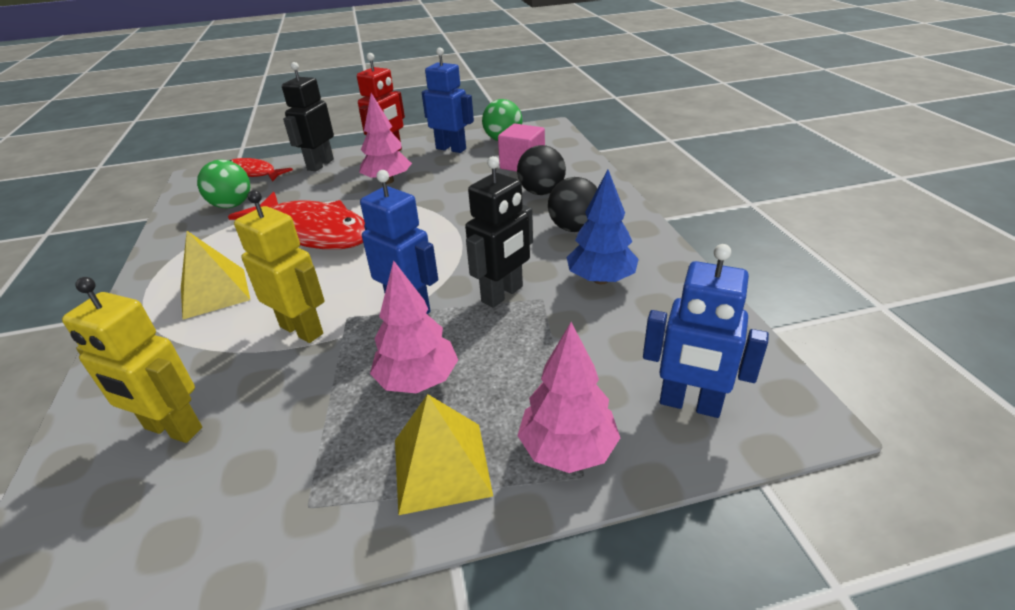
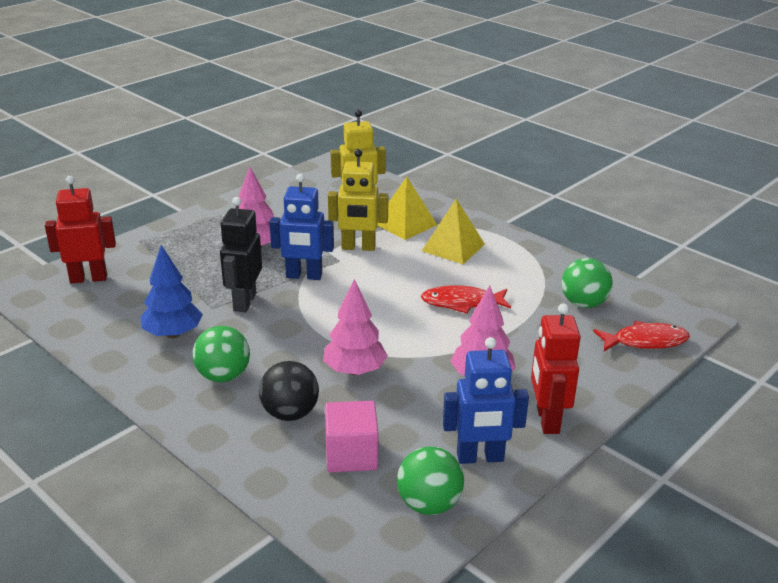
camera: 145 degrees right, 5 degrees down
red fish [228,192,365,249] -> red fish [421,285,511,314], size x0.56
black robot [282,62,334,171] -> none
yellow pyramid [395,394,493,515] -> yellow pyramid moved to [377,177,437,240]
pink tree [517,322,620,473] -> pink tree moved to [323,279,388,375]
black ball [548,177,598,232] -> green ball [193,326,250,382]
blue robot [643,244,769,418] -> red robot [45,176,116,283]

